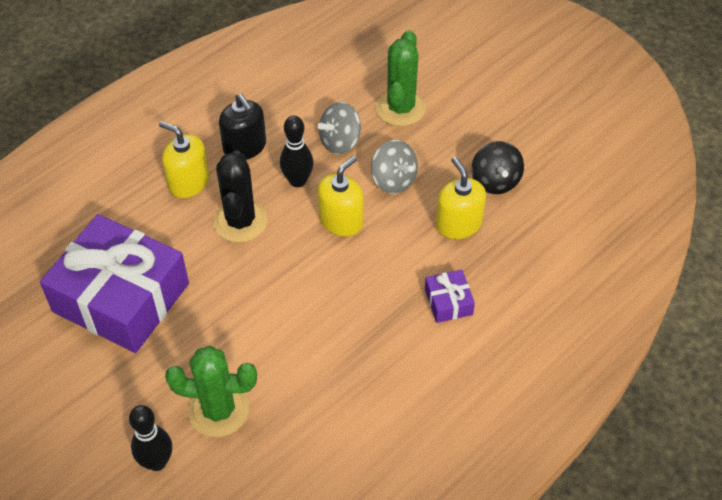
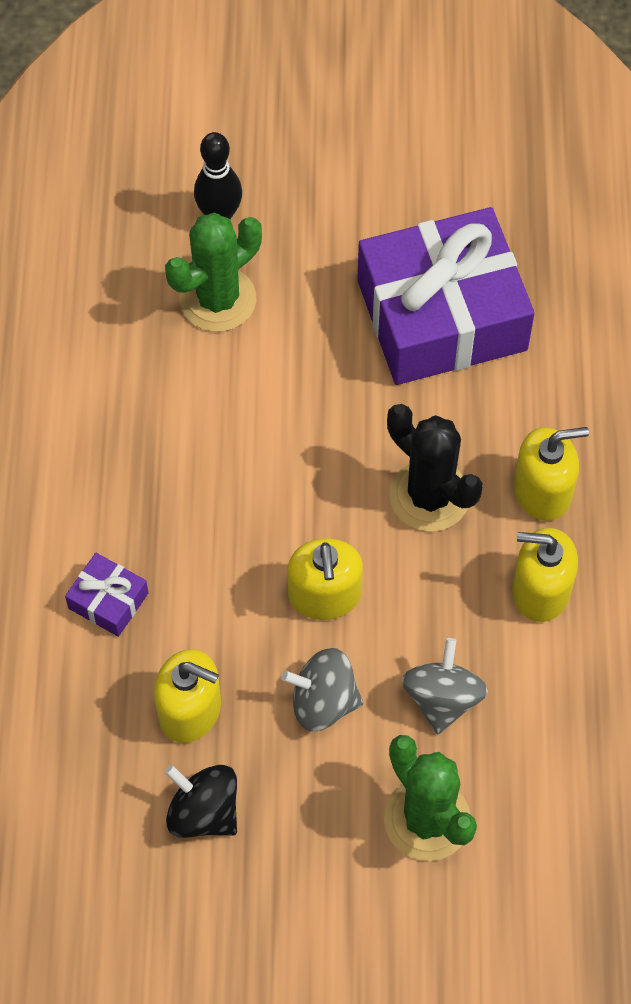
camera: 135 degrees right, 10 degrees up
black soap dispenser [219,94,266,160] -> yellow soap dispenser [512,528,578,622]
black bowling pin [280,116,313,187] -> none

